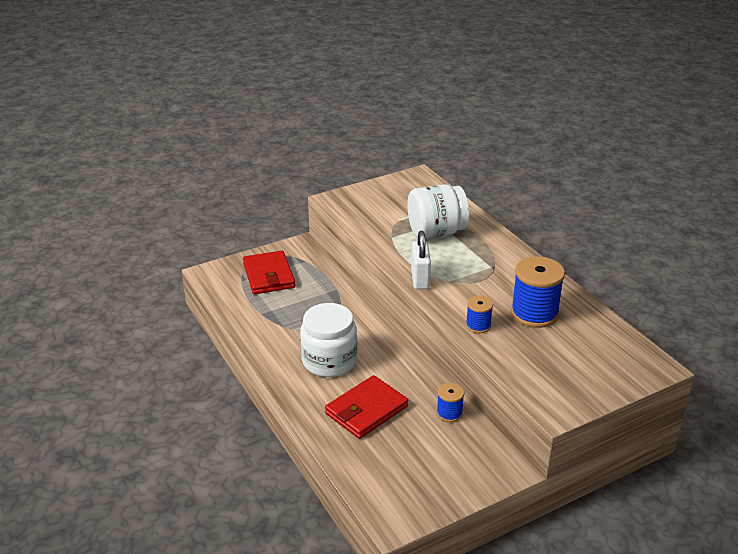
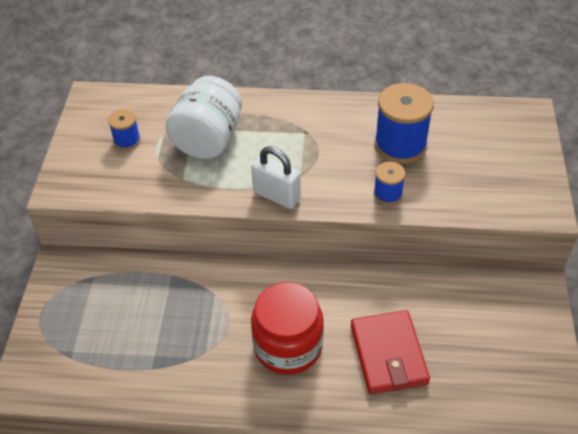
camera: 55 degrees left, 15 degrees up
red wallet [243,251,295,294] -> none
white jar [300,303,357,377] -> red jar [251,282,324,375]
blue spool [437,383,464,422] -> blue spool moved to [108,109,141,150]

